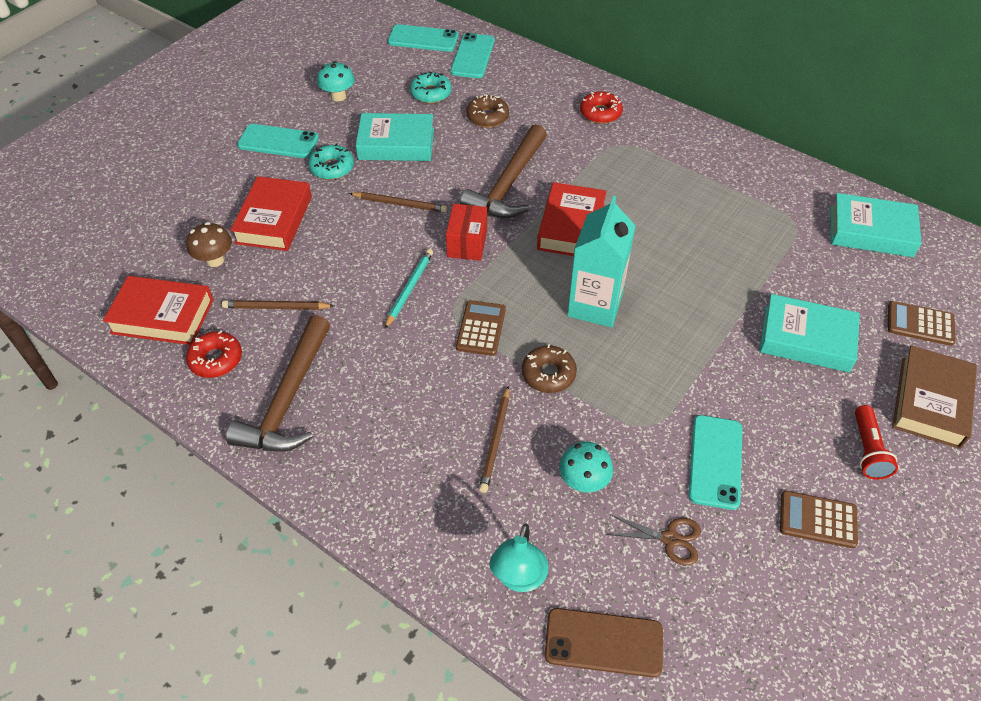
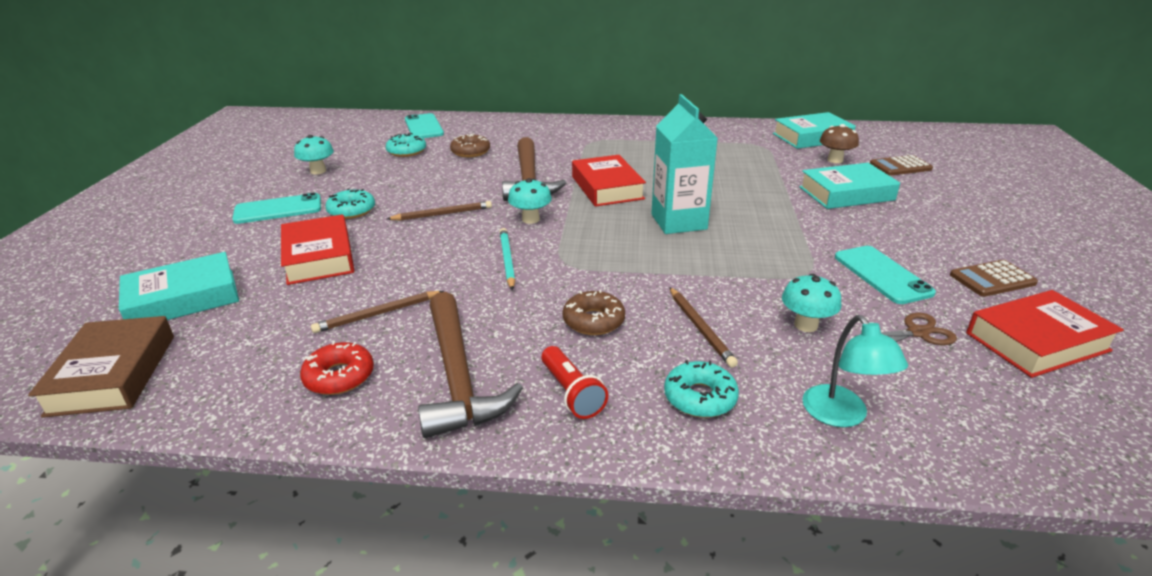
camera: 30 degrees left, 20 degrees down
red book [103,276,214,345] -> red book moved to [966,290,1124,378]
brown mushroom [186,222,232,267] -> brown mushroom moved to [820,124,859,163]
turquoise book [356,113,434,161] -> turquoise book moved to [119,252,239,320]
turquoise phone [388,24,459,52] -> none
red box [446,204,487,261] -> turquoise mushroom [508,178,552,224]
brown calculator [456,300,506,356] -> none
brown donut [522,344,577,393] -> brown donut moved to [562,289,625,335]
brown phone [545,608,663,678] -> none
red donut [580,91,623,124] -> none
red flashlight [855,405,898,480] -> red flashlight moved to [541,346,608,419]
brown book [892,345,977,449] -> brown book moved to [28,316,174,418]
none -> turquoise donut [664,360,739,418]

